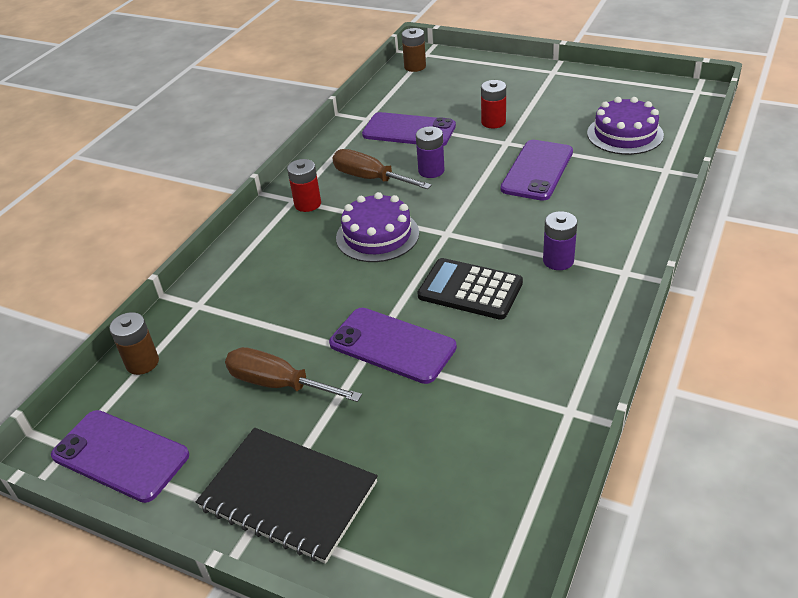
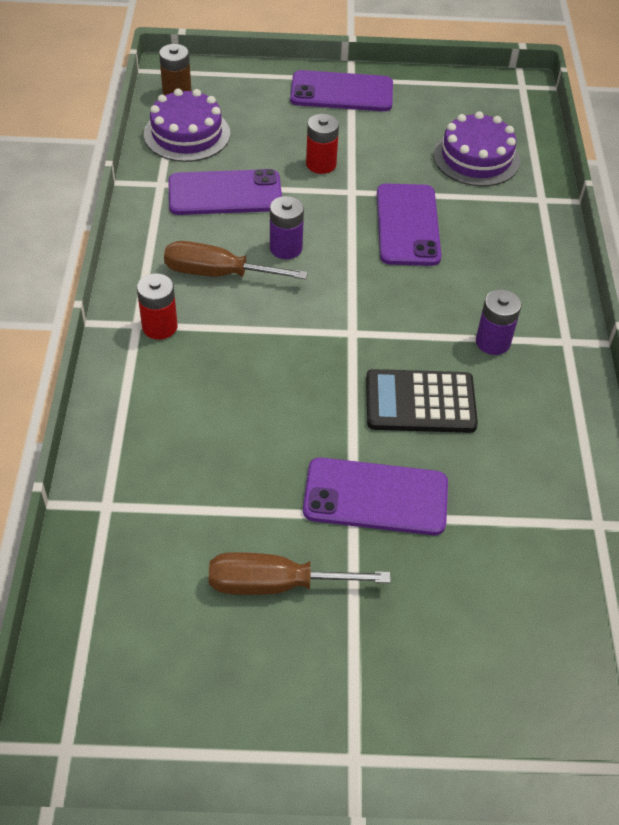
camera: 30 degrees left, 10 degrees up
purple phone [51,410,189,503] -> purple phone moved to [290,70,393,111]
brown battery [109,312,159,375] -> none
black notebook [196,428,378,564] -> none
purple cake [336,192,419,262] -> purple cake moved to [144,88,230,162]

